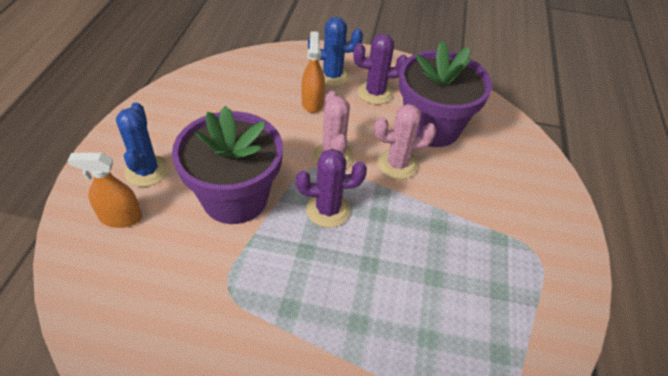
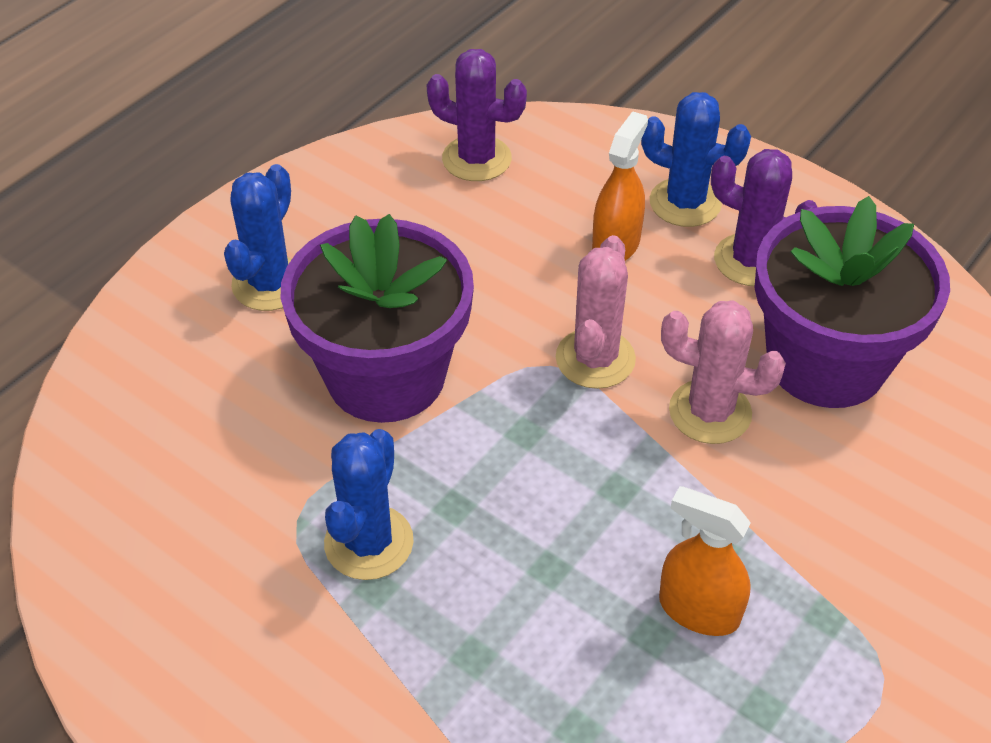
camera: 30 degrees right, 0 degrees up
orange spray bottle [67,153,142,228] -> orange spray bottle moved to [659,486,751,636]
purple cactus [296,149,367,228] -> purple cactus moved to [427,49,527,181]
none -> blue cactus [324,429,414,580]

